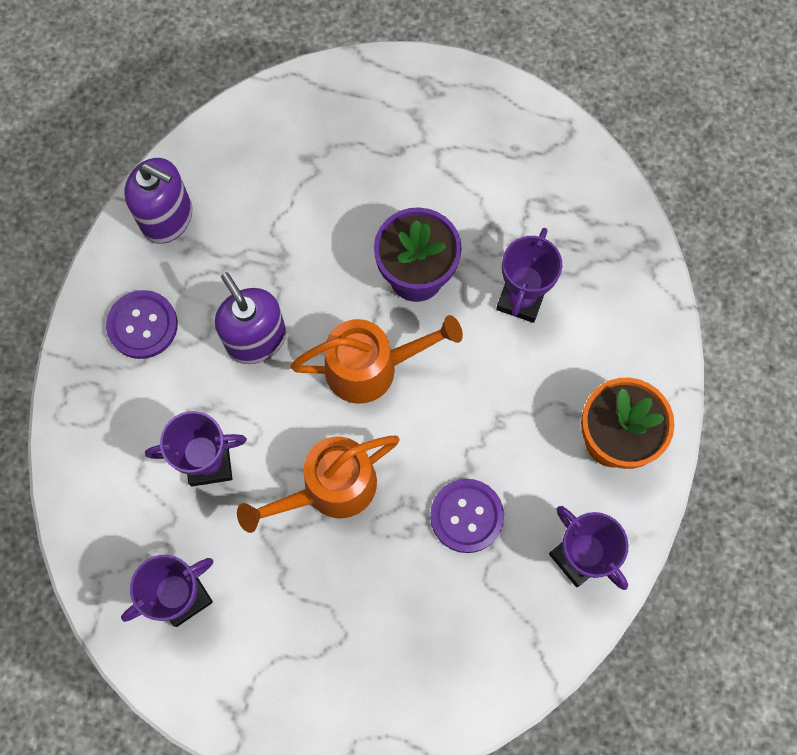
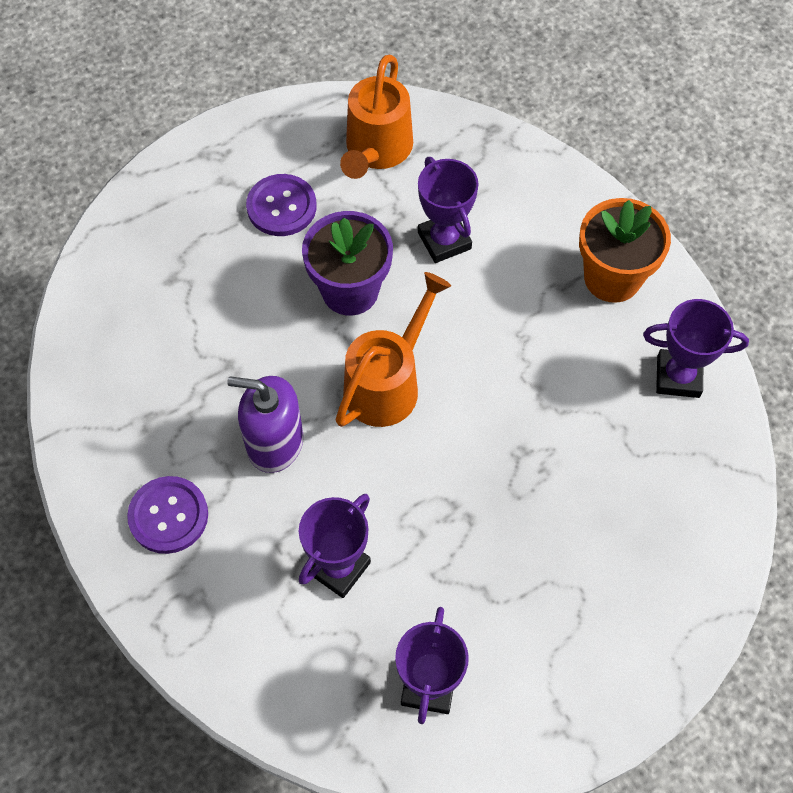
camera: 45 degrees left, 10 degrees down
purple soap dispenser [124,158,192,244] -> none
orange watering can [237,436,399,533] -> orange watering can moved to [340,55,413,179]
purple button [430,479,504,553] -> purple button moved to [246,174,316,236]

